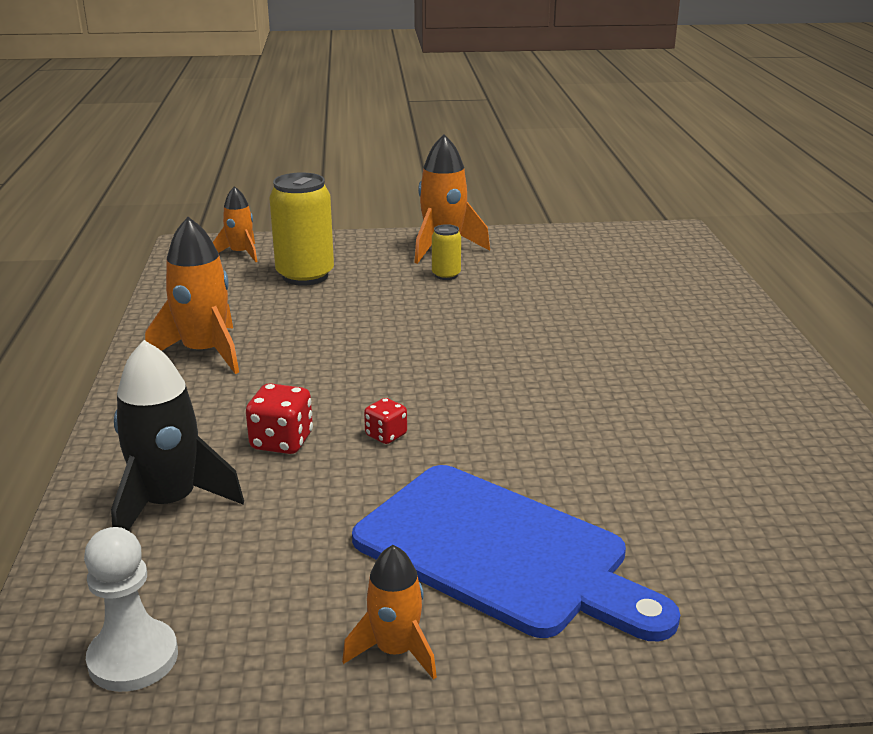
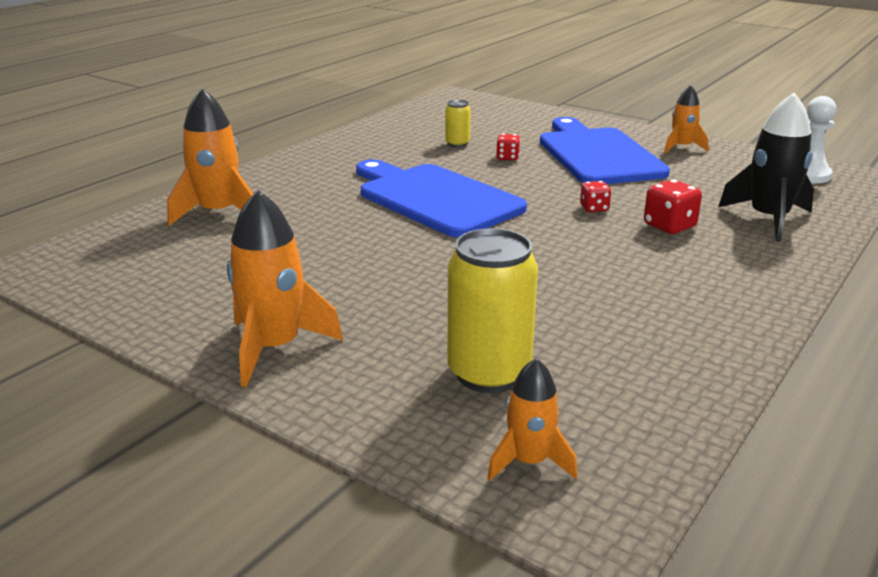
camera: 140 degrees left, 0 degrees up
orange rocket [145,217,239,374] -> orange rocket moved to [167,88,253,226]
yellow can [432,224,461,280] -> yellow can moved to [445,100,471,147]
none -> blue cutting board [356,159,527,237]
none -> red dice [496,134,520,161]

